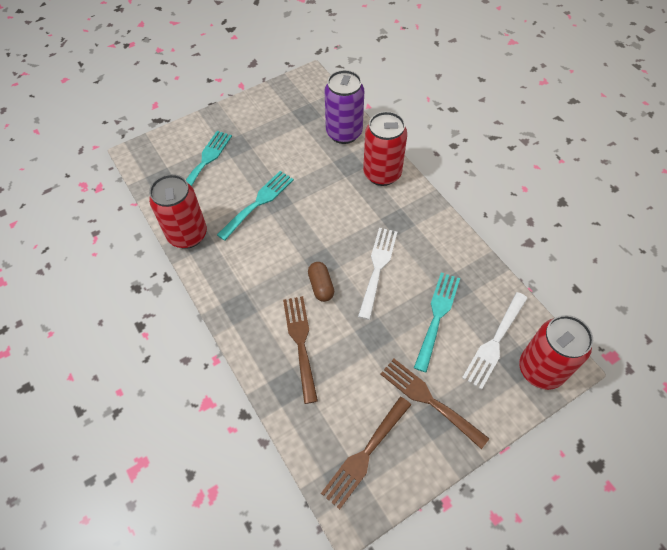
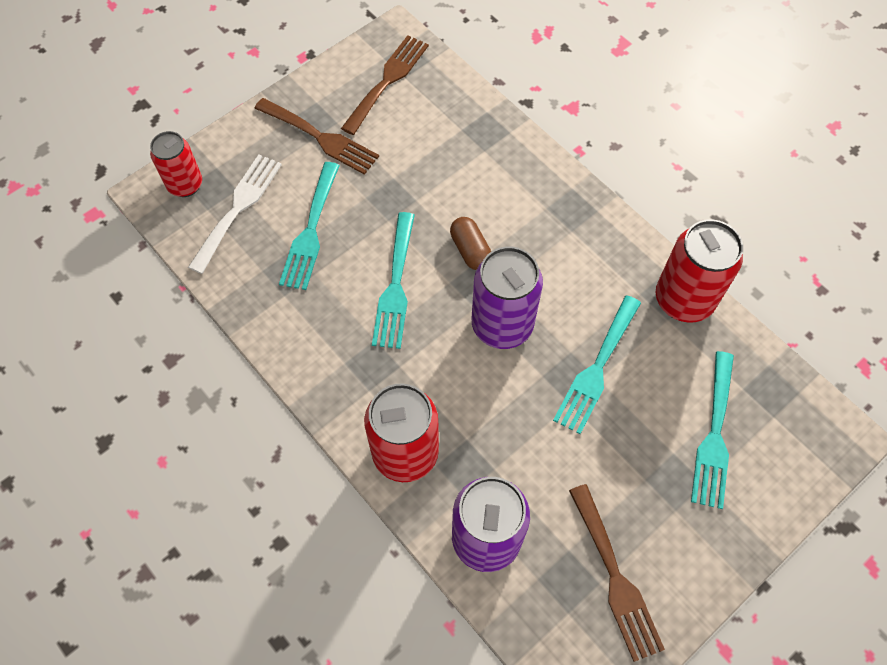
camera: 170 degrees right, 5 degrees up
brown fork [283,296,318,404] -> brown fork moved to [569,484,665,662]
white fork [358,228,397,320] -> turquoise fork [372,212,415,349]
red can [519,315,593,390] -> red can [150,131,202,197], size x0.64
none -> purple can [472,246,543,349]

